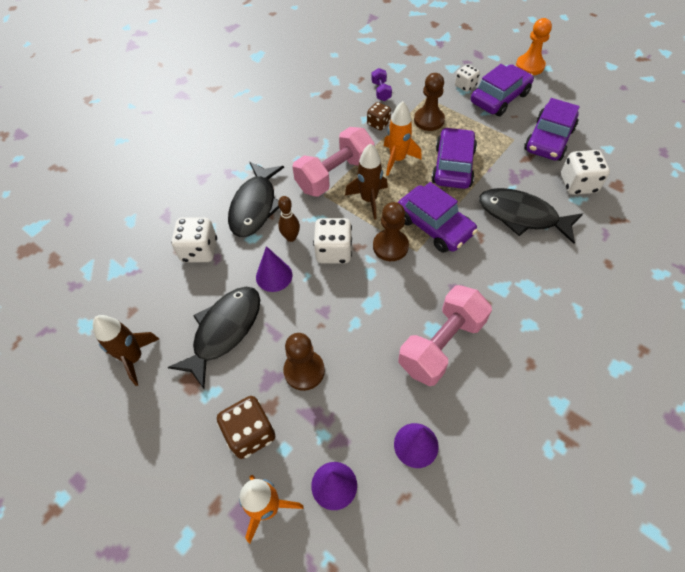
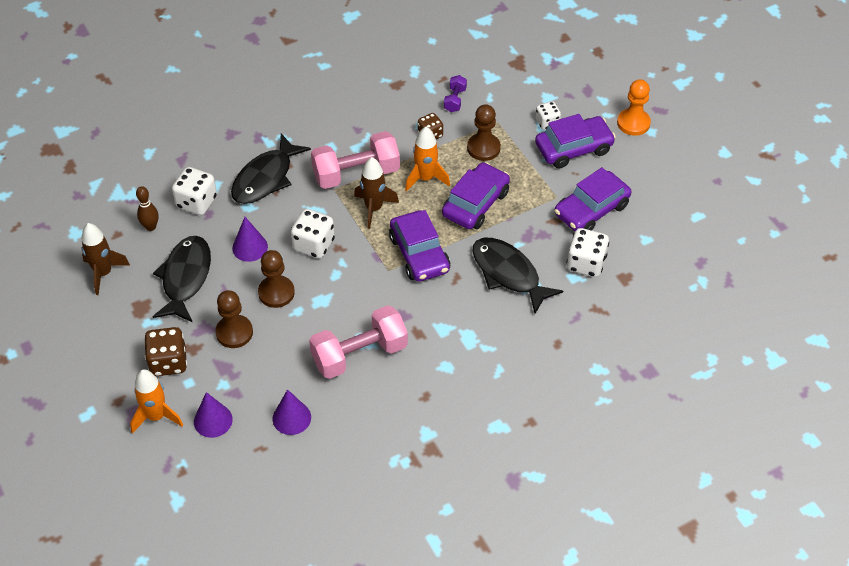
camera: 20 degrees right, 5 degrees down
black fish [168,287,260,389] -> black fish turned 45 degrees counterclockwise [152,236,211,322]
brown bowling pin [278,196,300,242] -> brown bowling pin moved to [136,186,159,231]
brown pawn [373,202,409,261] -> brown pawn moved to [258,250,295,308]

